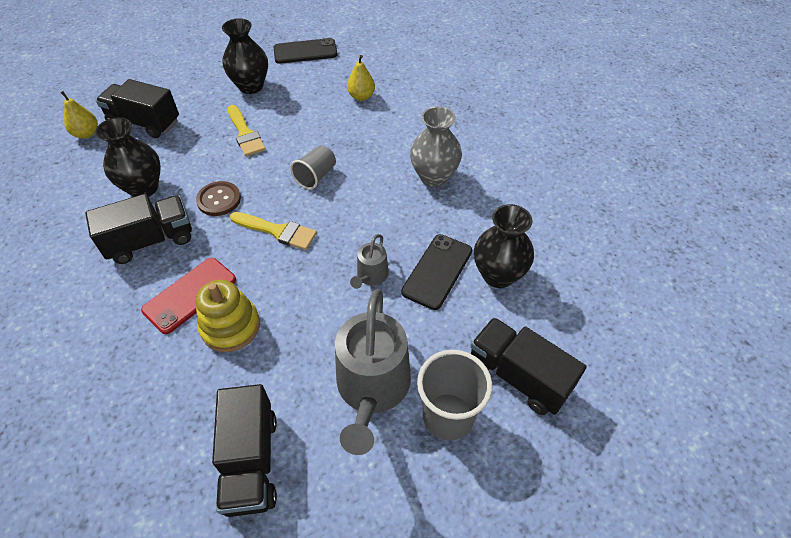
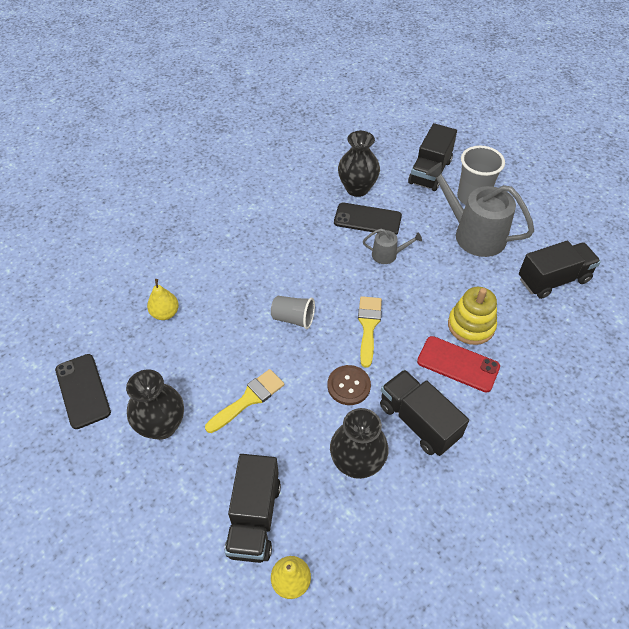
camera: 105 degrees left, 0 degrees up
grey watering can [335,289,411,455] -> grey watering can turned 135 degrees counterclockwise [426,162,534,257]
grey vase [410,106,462,187] -> none

